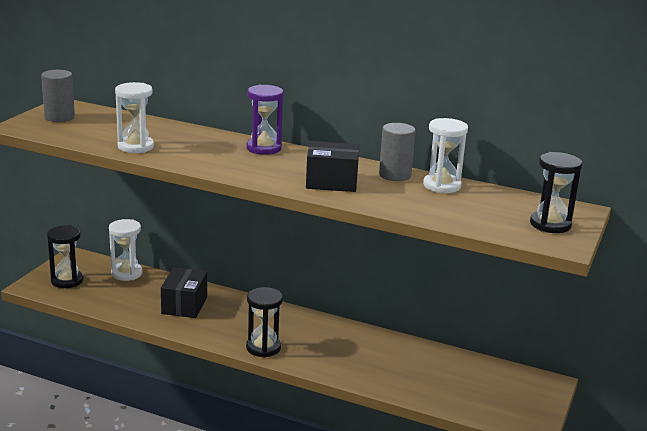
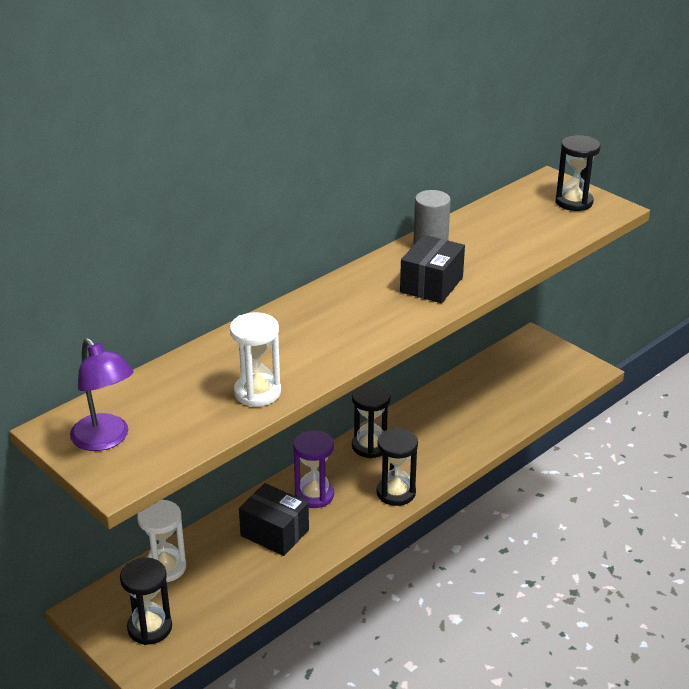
camera: 65 degrees left, 10 degrees up
grey cylinder [41,70,75,122] -> purple lamp [70,338,133,451]
purple hourglass [246,85,283,155] -> purple hourglass moved to [293,430,334,508]
white hourglass [423,118,468,193] -> none
none -> black hourglass [352,384,391,458]

